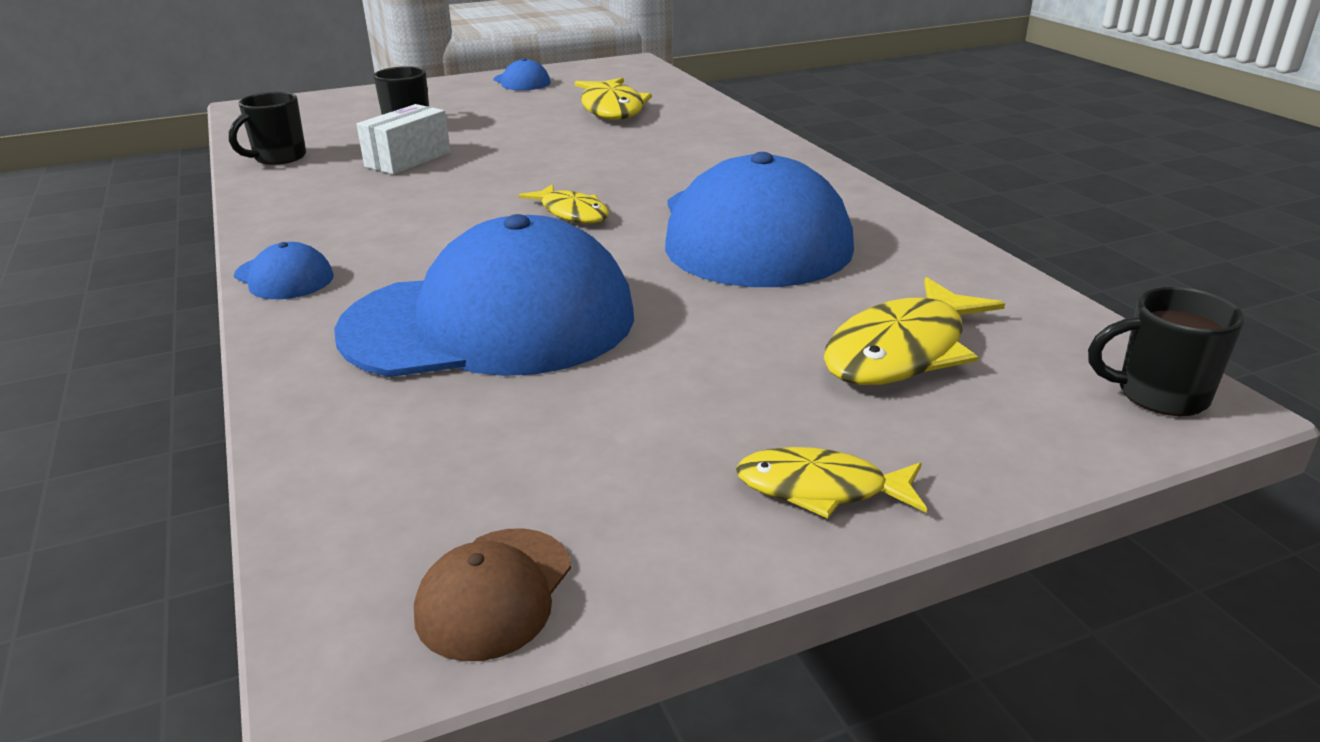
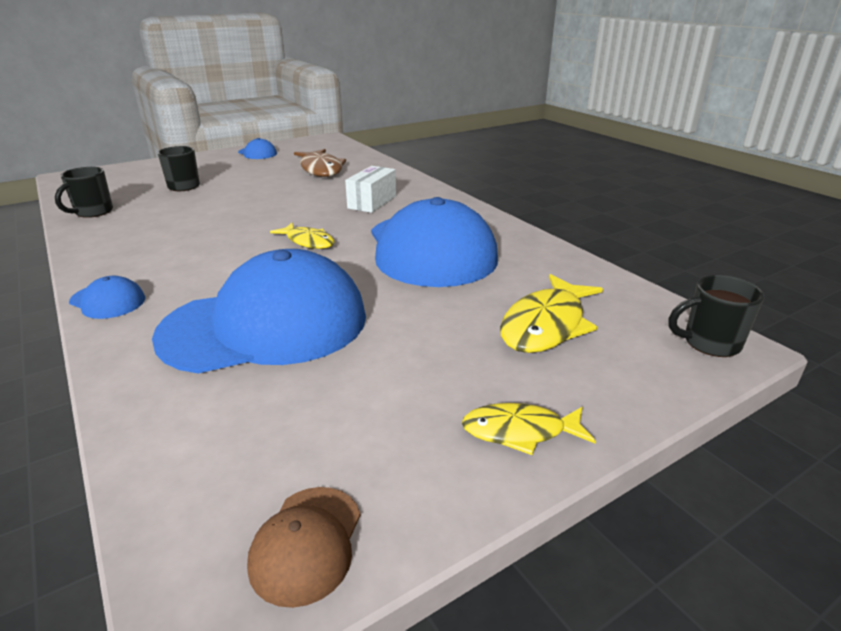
camera: 10 degrees left, 0 degrees up
white box [357,104,451,175] -> white box moved to [345,166,396,213]
yellow fish [575,78,652,120] -> brown fish [294,149,346,177]

